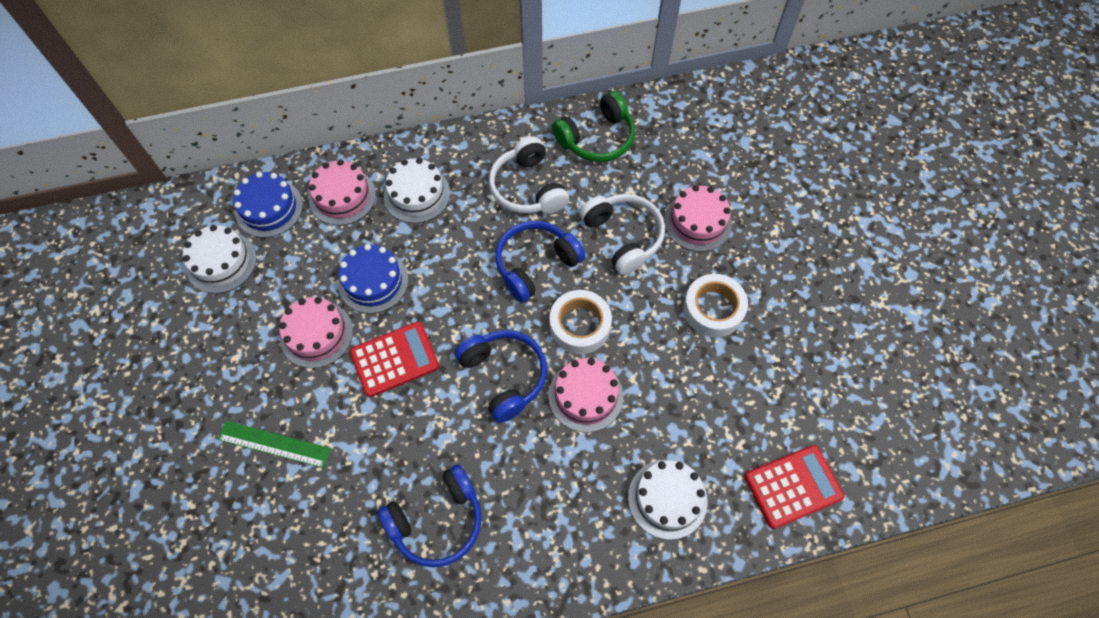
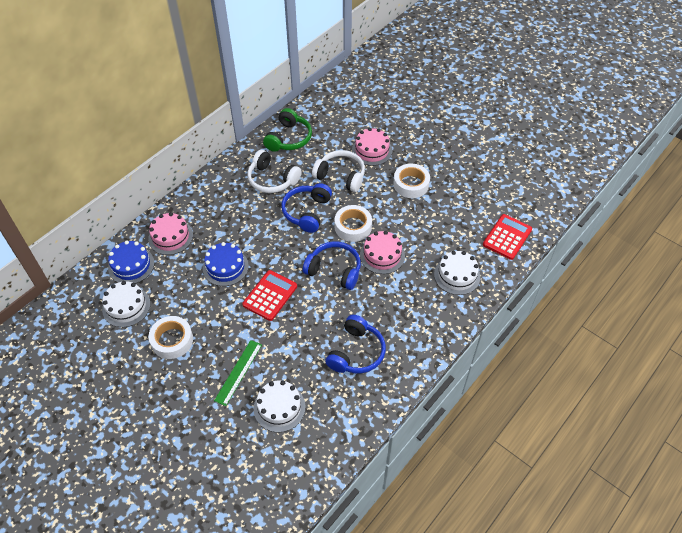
camera: 35 degrees left, 10 degrees down
green ruler [217,421,331,468] -> green ruler turned 45 degrees counterclockwise [214,340,262,406]
pink cake [279,297,353,368] -> none
white cake [384,158,450,223] -> white cake moved to [254,380,306,432]
none -> white tape [149,316,193,359]

